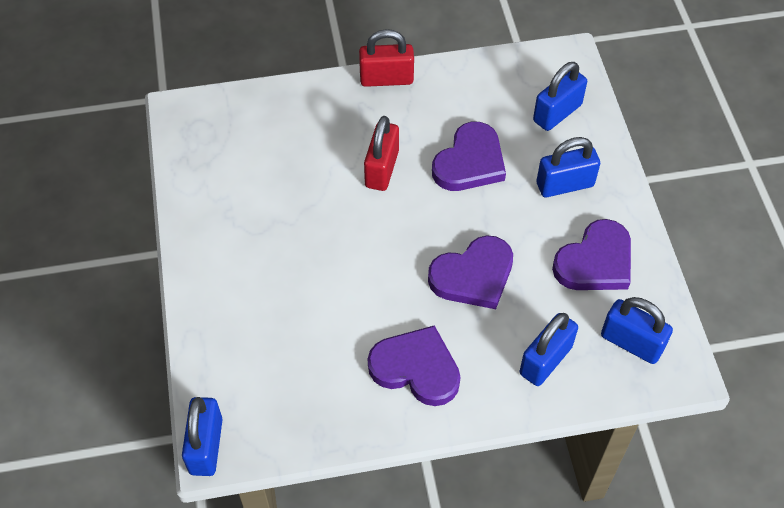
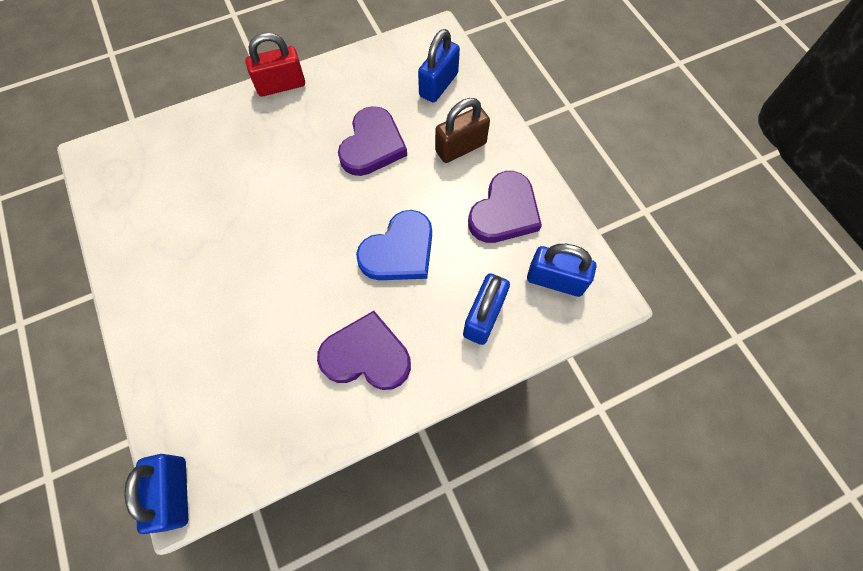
camera: 15 degrees left, 10 degrees up
red padlock [364,116,399,191] -> none
purple heart [428,236,513,309] -> blue heart [356,210,432,280]
blue padlock [536,137,600,197] -> brown padlock [435,98,490,163]

